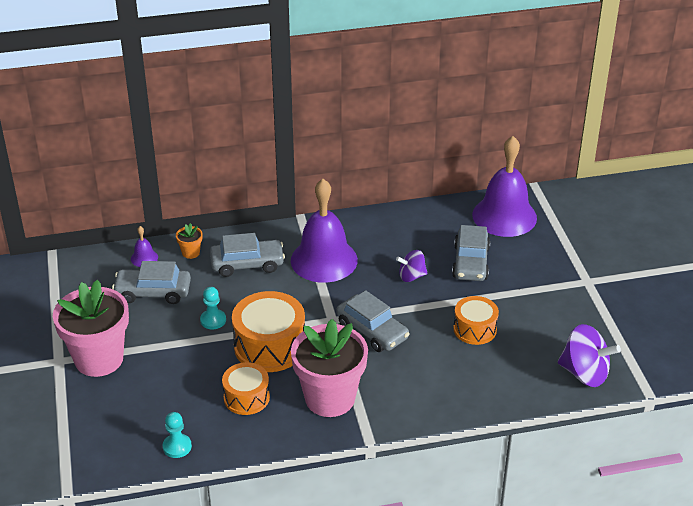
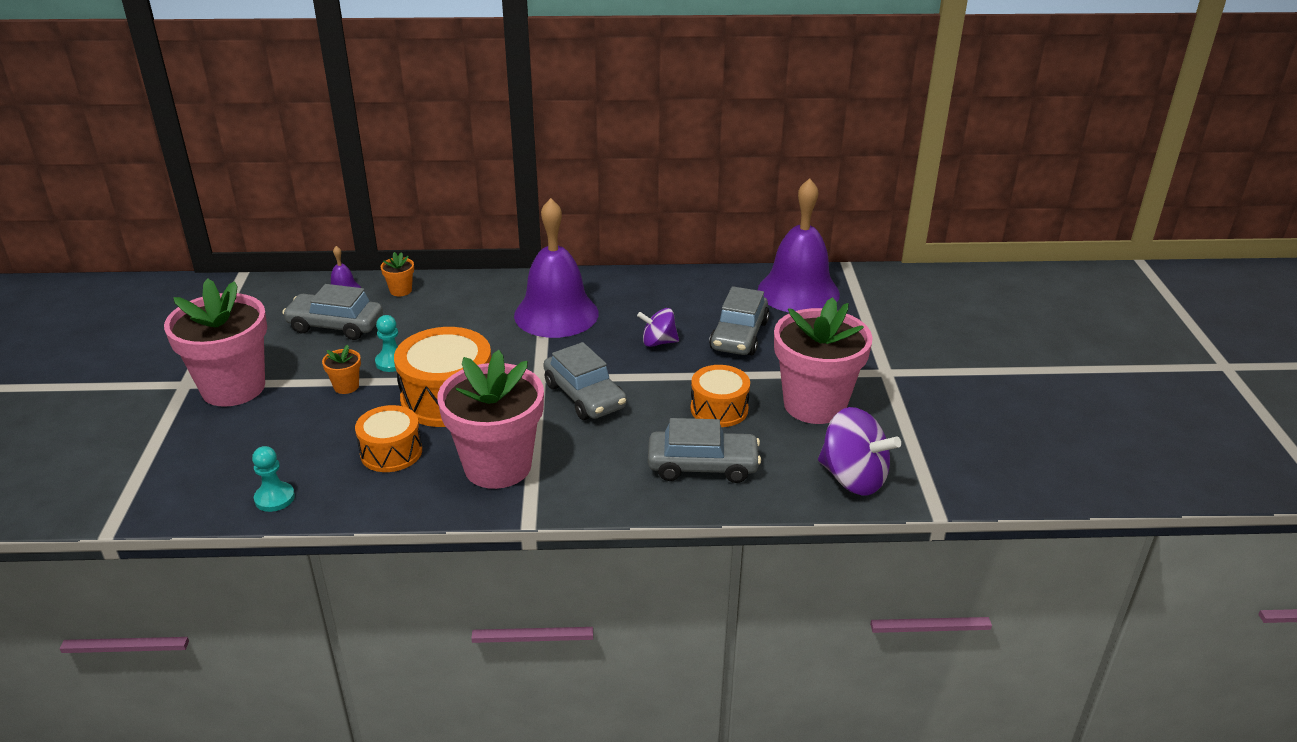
camera: 10 degrees right, 5 degrees down
grey car [210,233,285,277] -> grey car moved to [648,418,761,483]
none -> orange flower pot [322,345,361,394]
none -> pink flower pot [774,297,873,424]

